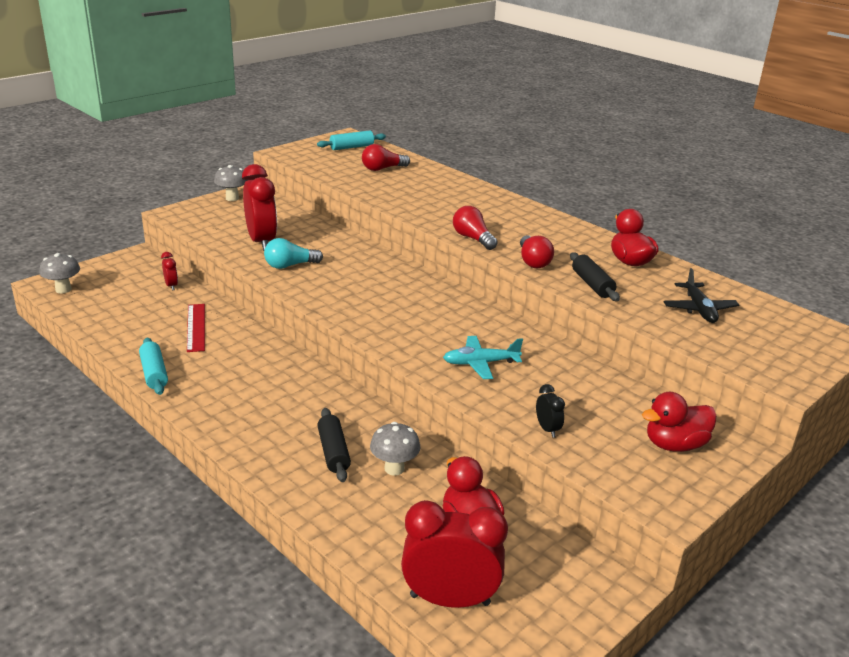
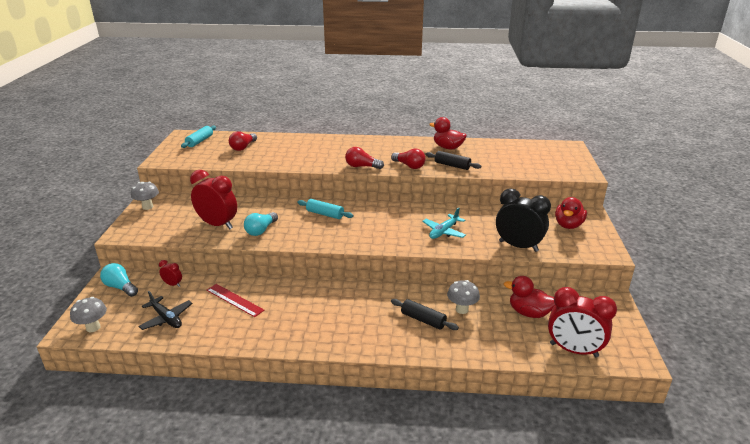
camera: 40 degrees left, 0 degrees up
turquoise rolling pin [139,338,168,395] -> turquoise rolling pin moved to [297,199,354,219]
red clock [401,500,508,608] -> red clock turned 120 degrees counterclockwise [548,287,617,357]
black clock [536,384,565,438] -> black clock [496,188,551,252], size x2.23
black plane [664,268,739,323] -> black plane moved to [138,291,192,330]
none -> turquoise light bulb [100,263,138,297]

